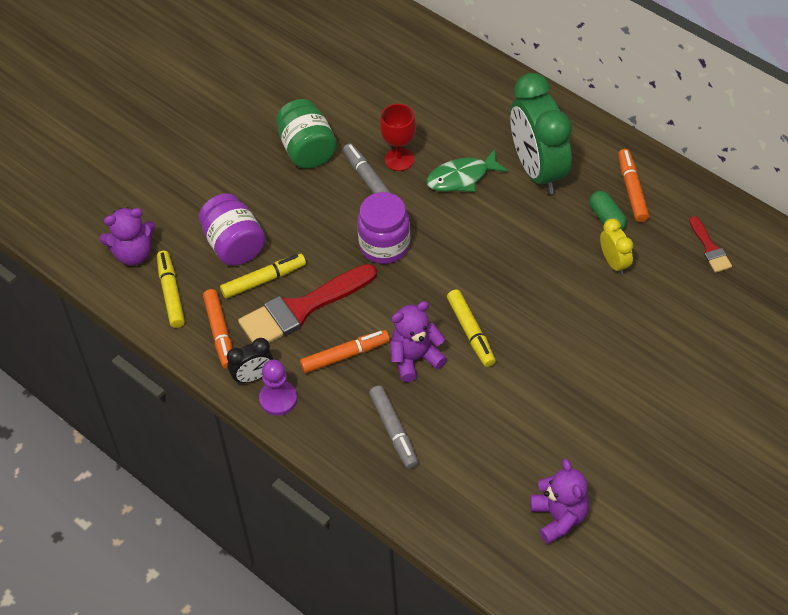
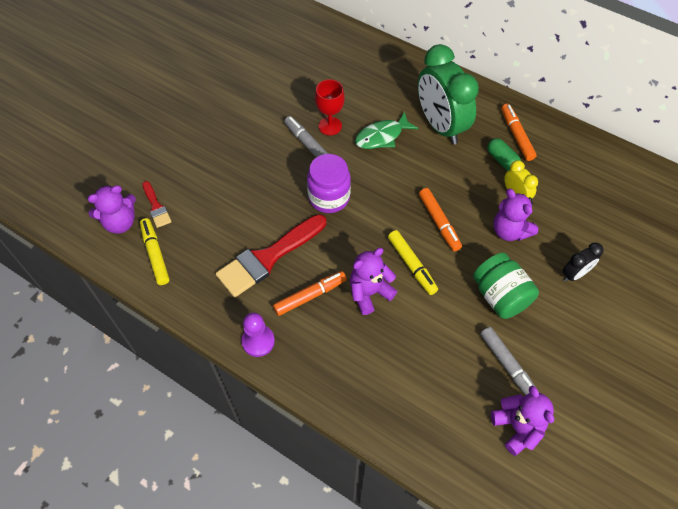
camera: 10 degrees left, 5 degrees up
purple jar [199,193,266,266] -> none
orange marker [203,289,232,369] -> orange marker moved to [419,188,462,251]
yellow marker [220,254,306,299] -> none
black clock [227,338,274,384] -> black clock moved to [563,242,604,282]
green jar [276,99,337,168] -> green jar moved to [473,253,539,319]
grey marker [369,386,418,469] -> grey marker moved to [480,327,539,395]
red brush [689,216,732,273] -> red brush moved to [143,181,172,228]
none -> purple teddy bear [493,189,539,241]

